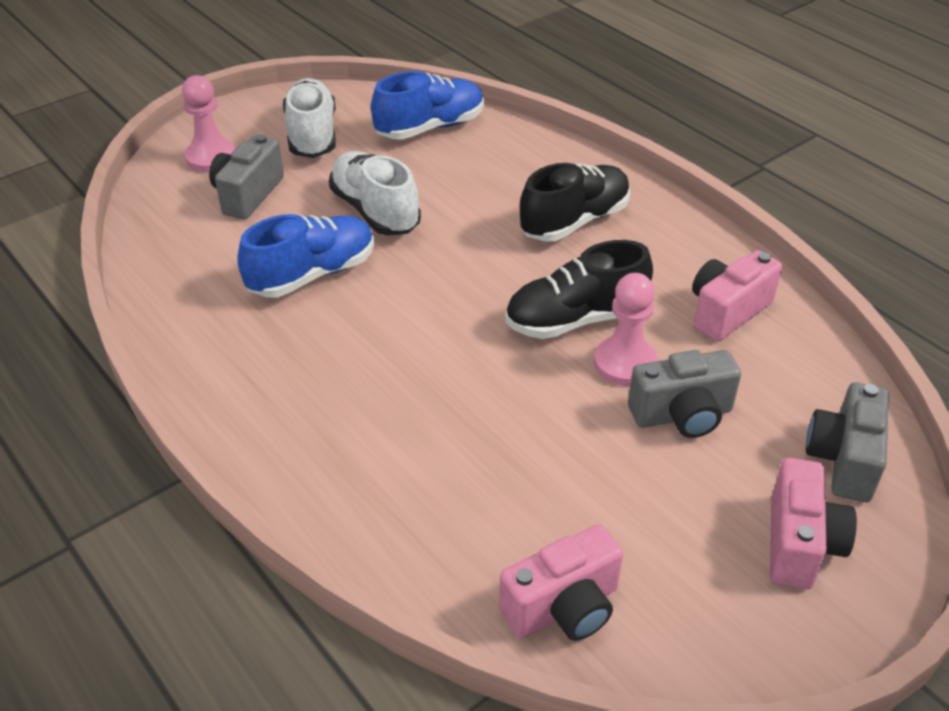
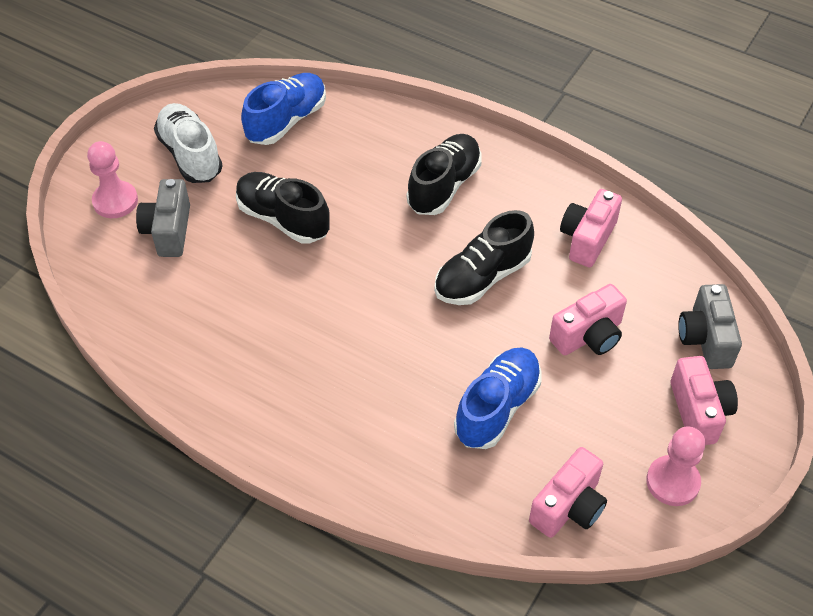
camera: 20 degrees left, 10 degrees up
blue shoe [237,214,374,298] -> blue shoe moved to [454,347,542,449]
white shoe [329,151,421,236] -> black shoe [236,172,330,243]
pink pawn [594,273,658,386] -> pink pawn moved to [646,426,705,506]
grey camera [628,350,741,438] -> pink camera [549,284,627,355]

